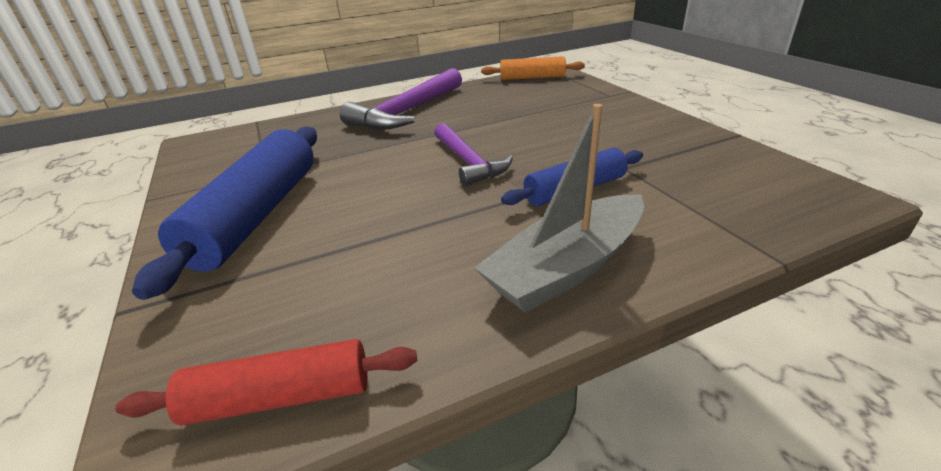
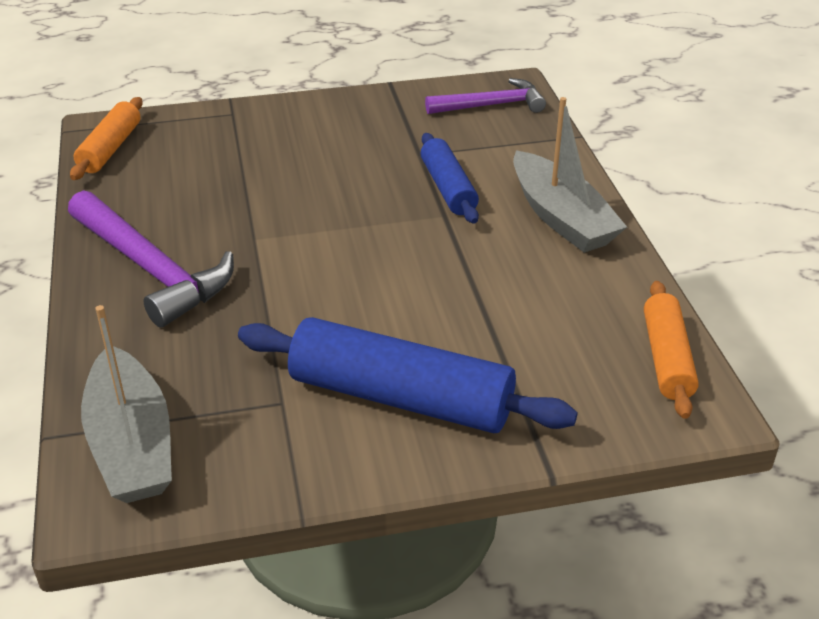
camera: 80 degrees left, 5 degrees up
red rolling pin [116,339,417,426] -> orange rolling pin [644,281,699,419]
purple hammer [434,123,513,186] -> purple hammer moved to [425,78,546,114]
none -> grey boat [81,305,172,503]

